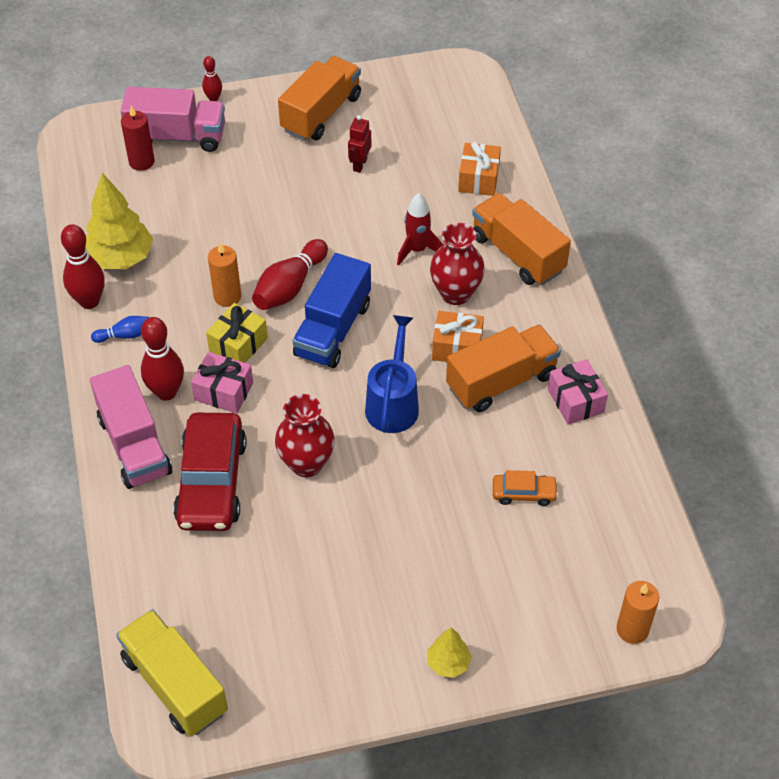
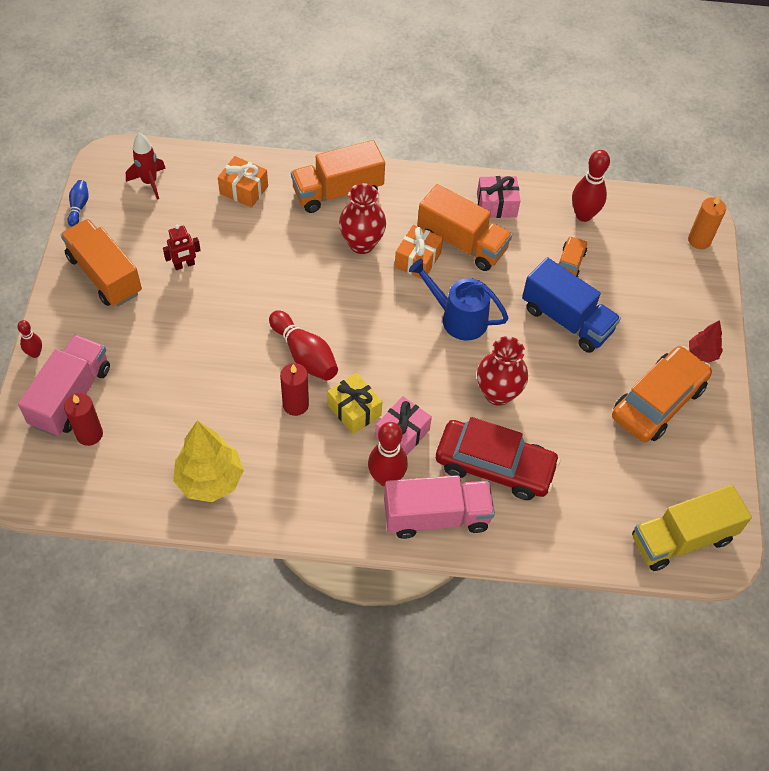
camera: 75 degrees left, 5 degrees up
red bowling pin [61,224,105,309] -> red bowling pin moved to [572,150,610,222]
blue bowling pin [91,316,149,343] -> blue bowling pin moved to [67,180,88,227]
orange candle [208,242,241,307] -> red candle [280,363,309,416]
blue truck [293,253,371,368] -> blue truck moved to [522,257,621,353]
red robot [348,115,371,173] -> red robot turned 60 degrees counterclockwise [163,224,201,270]
red rocket [397,193,443,266] -> red rocket moved to [126,133,166,200]
yellow tree [427,627,472,678] -> red tree [689,320,723,363]
orange truck [446,325,561,412] -> orange truck turned 135 degrees clockwise [417,184,512,271]
none -> orange car [612,346,712,442]

